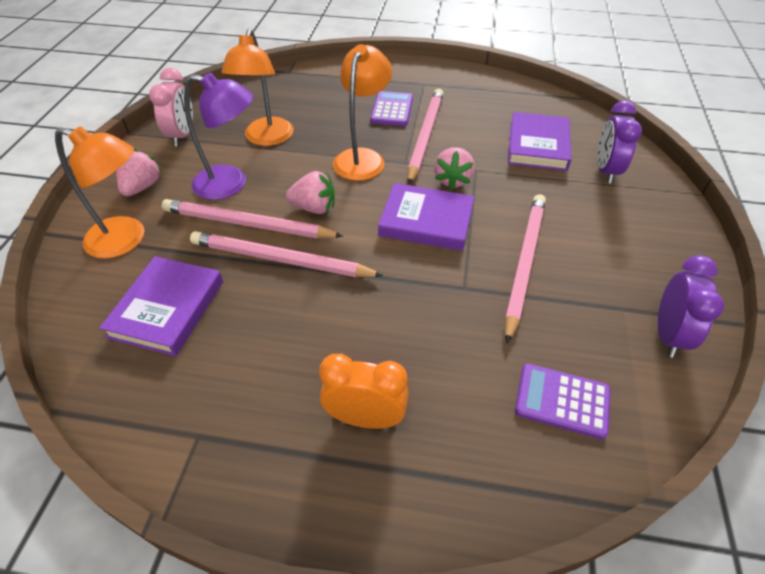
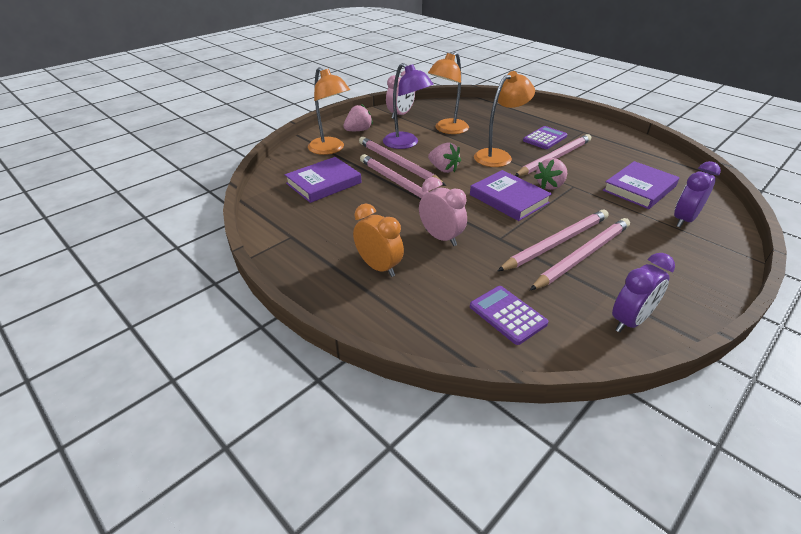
camera: 35 degrees right, 10 degrees down
none -> pink clock [419,177,467,246]
none -> pink pencil [530,218,630,290]

